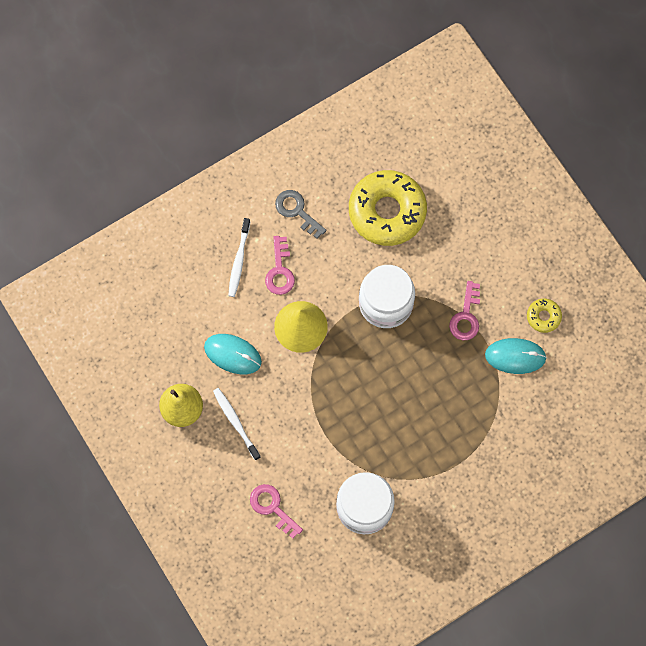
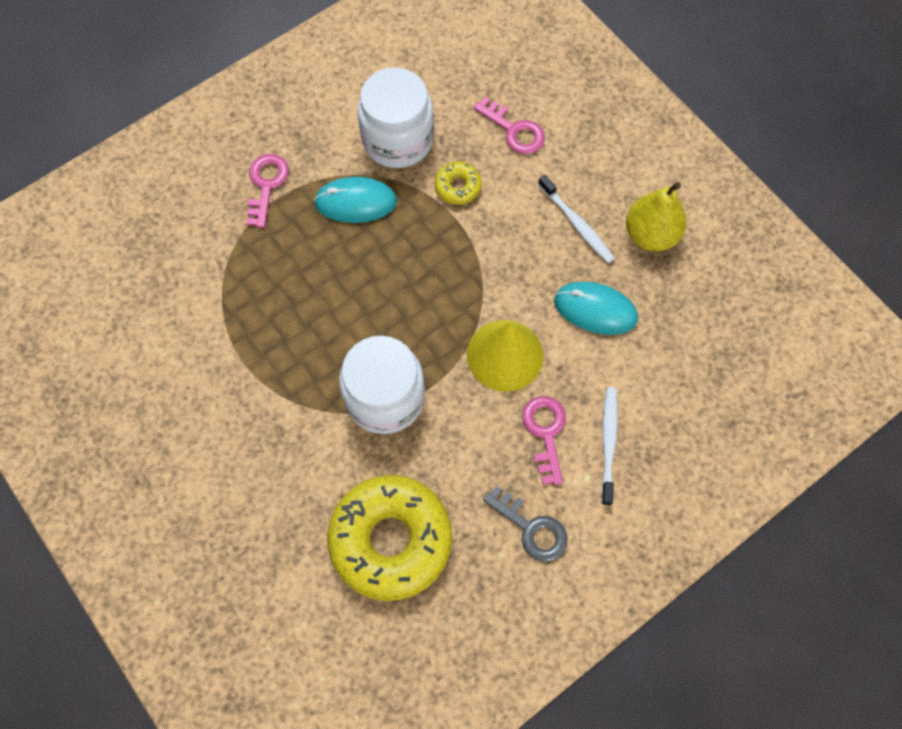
camera: 175 degrees right, 5 degrees down
pink key [449,281,480,340] -> pink key moved to [247,154,289,228]
turquoise mouse [485,338,547,374] -> turquoise mouse moved to [314,177,397,223]
yellow donut [527,299,562,333] -> yellow donut moved to [434,161,482,205]

